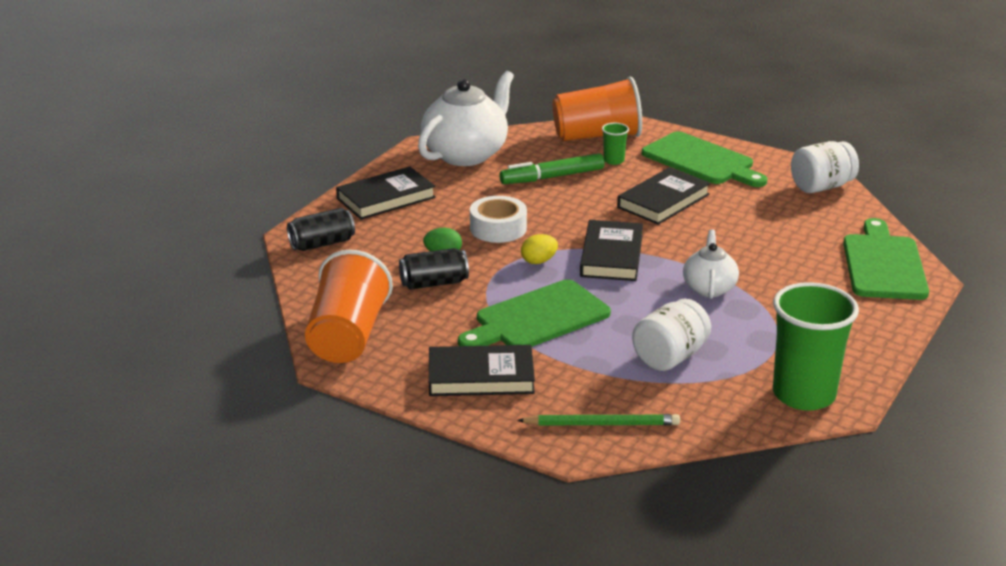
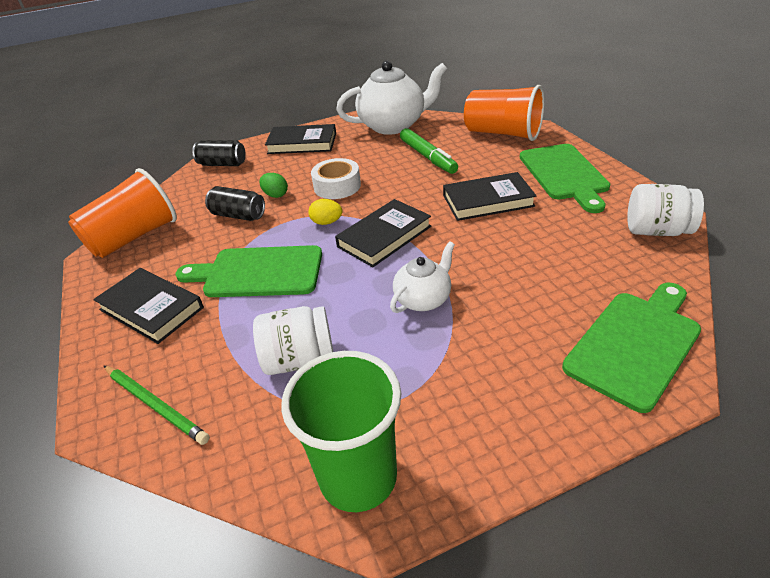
camera: 40 degrees right, 10 degrees up
green marker [499,153,605,184] -> green marker turned 135 degrees counterclockwise [400,128,458,174]
green cup [602,123,629,165] -> none

